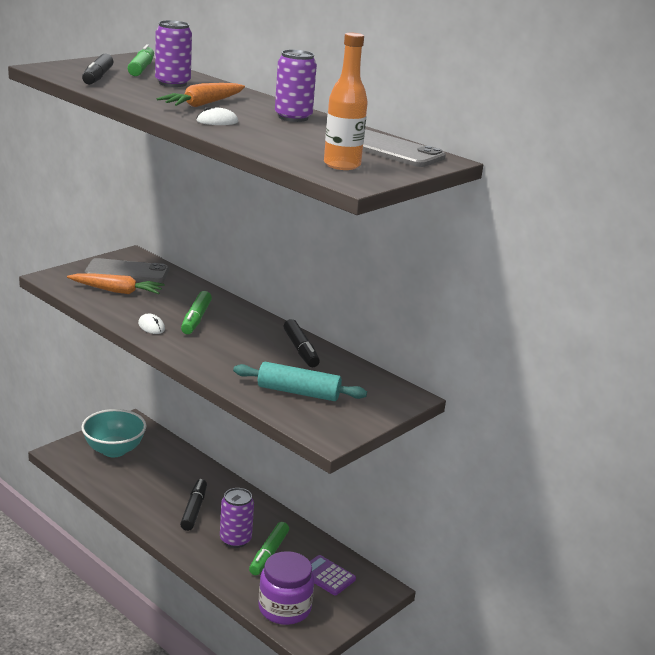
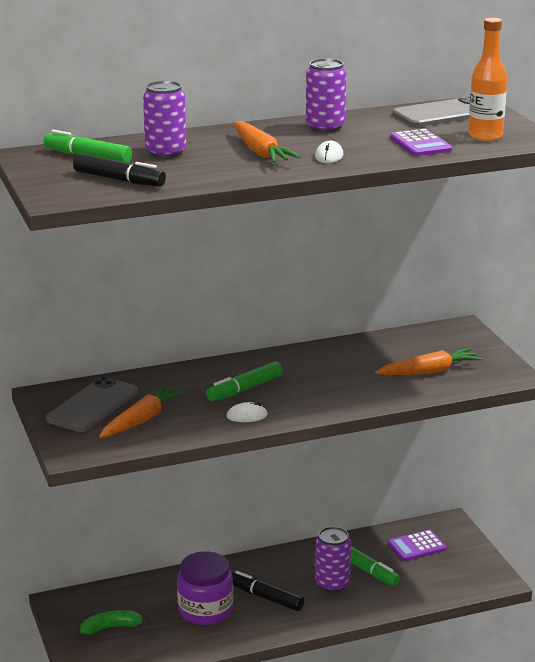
camera: 60 degrees left, 0 degrees up
turquoise bowl [81,409,146,457] -> green banana [80,610,150,635]
green marker [181,291,212,334] -> green marker turned 105 degrees clockwise [206,361,283,402]
turquoise rolling pin [233,362,367,401] -> orange carrot [375,348,483,375]
purple jar [259,551,314,625] -> purple jar moved to [177,551,233,625]
black marker [283,319,320,367] -> none
none -> purple calculator [390,129,452,156]

